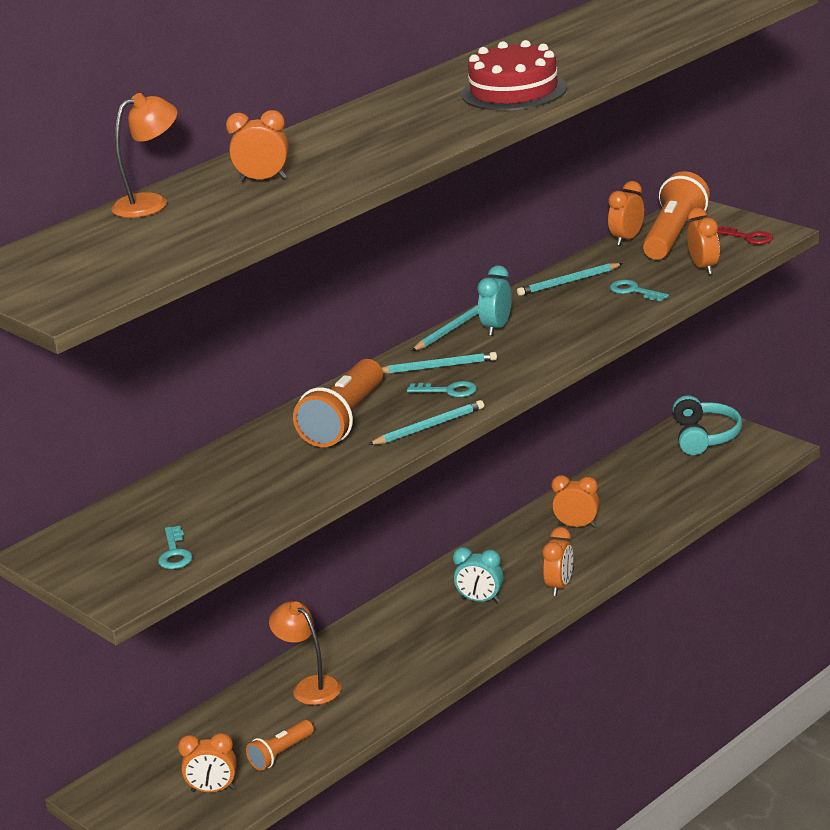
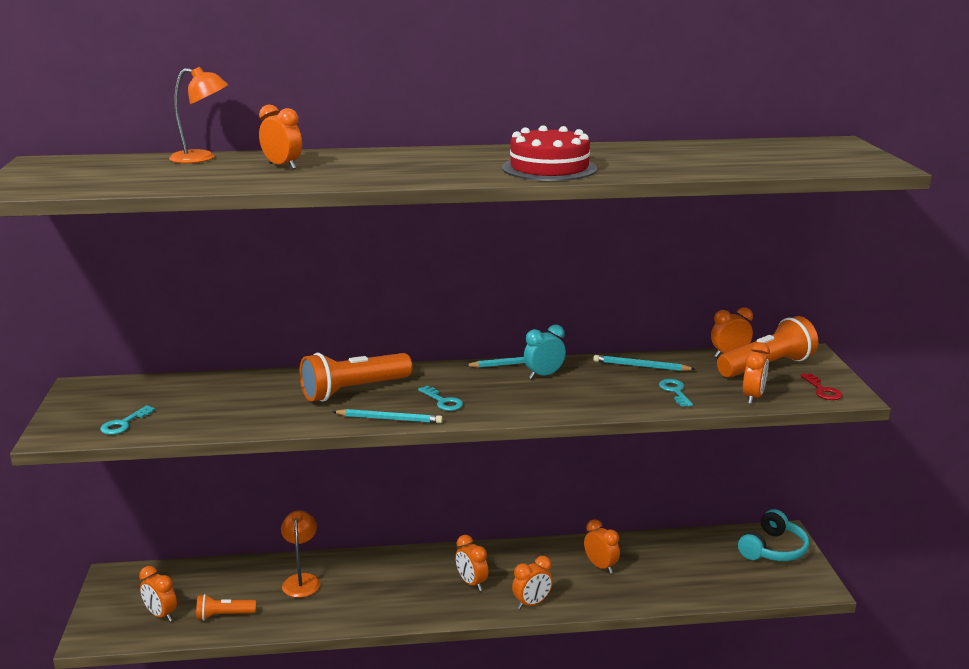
camera: 35 degrees right, 5 degrees down
turquoise pencil [382,352,497,374] -> none
turquoise clock [453,547,503,603] -> orange clock [455,535,489,591]

